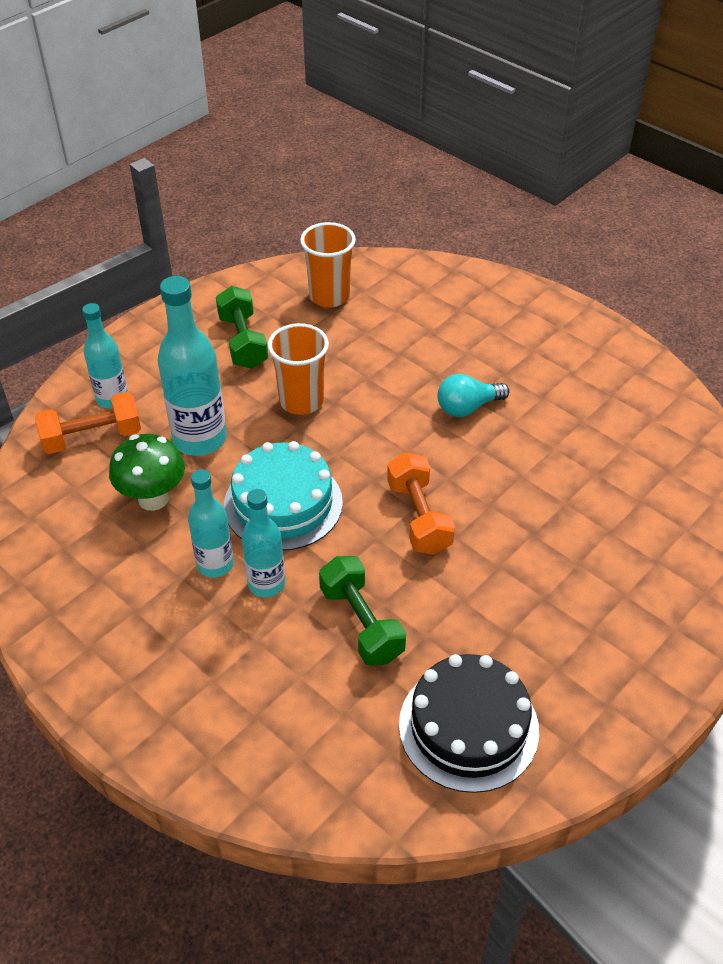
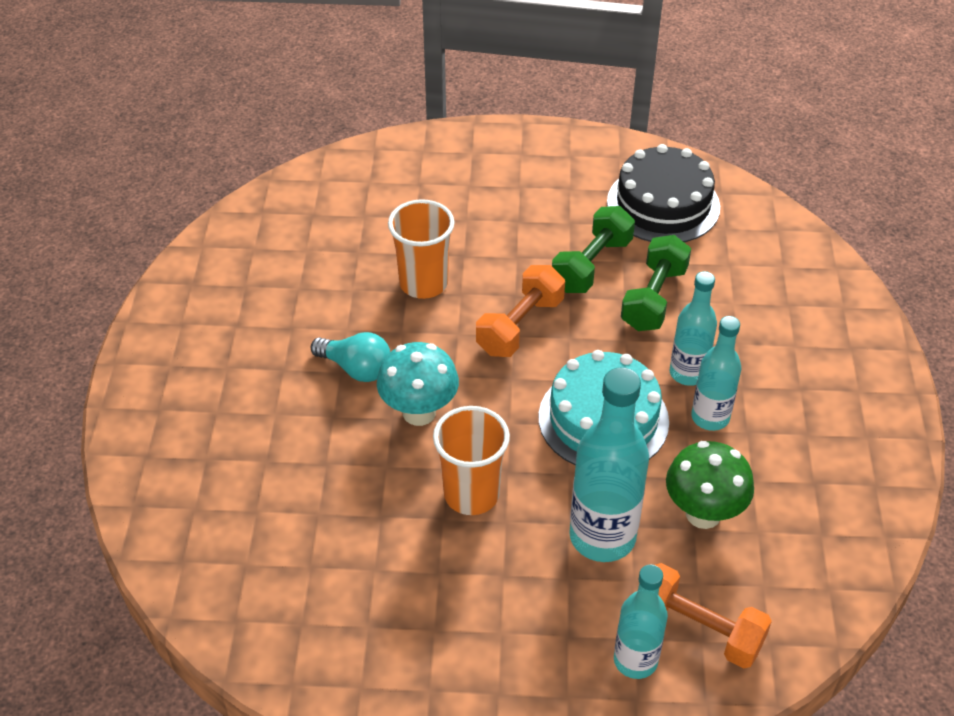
camera: 130 degrees left, 0 degrees up
green dumbbell [216,286,268,369] -> green dumbbell moved to [552,206,635,293]
orange cup [300,222,356,308] -> orange cup moved to [388,199,454,299]
none -> turquoise mushroom [377,342,459,426]

